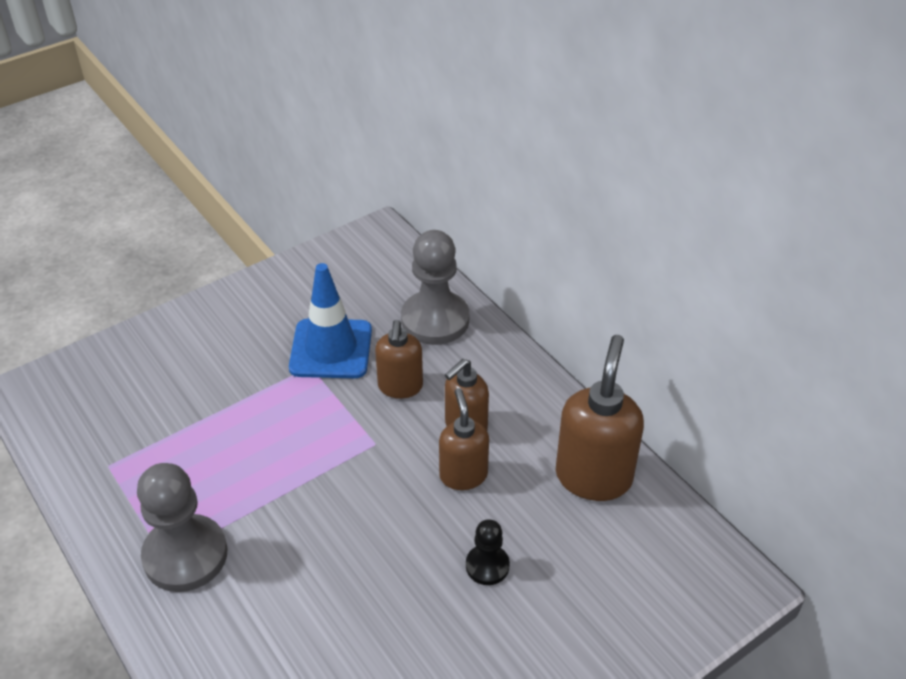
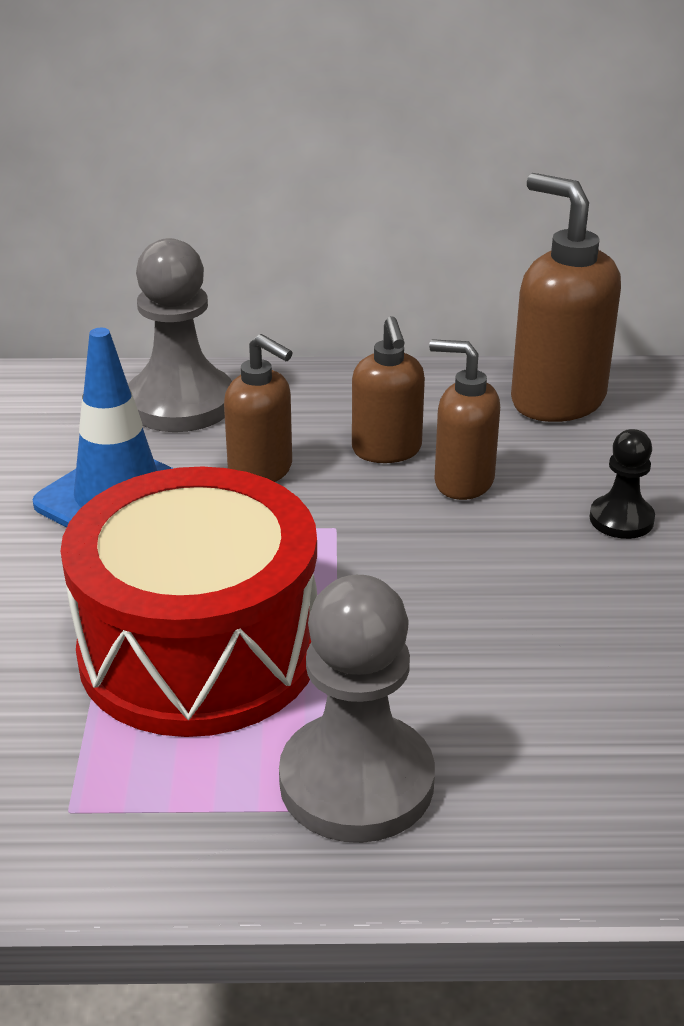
camera: 55 degrees left, 10 degrees down
none -> red drum [60,467,317,737]

